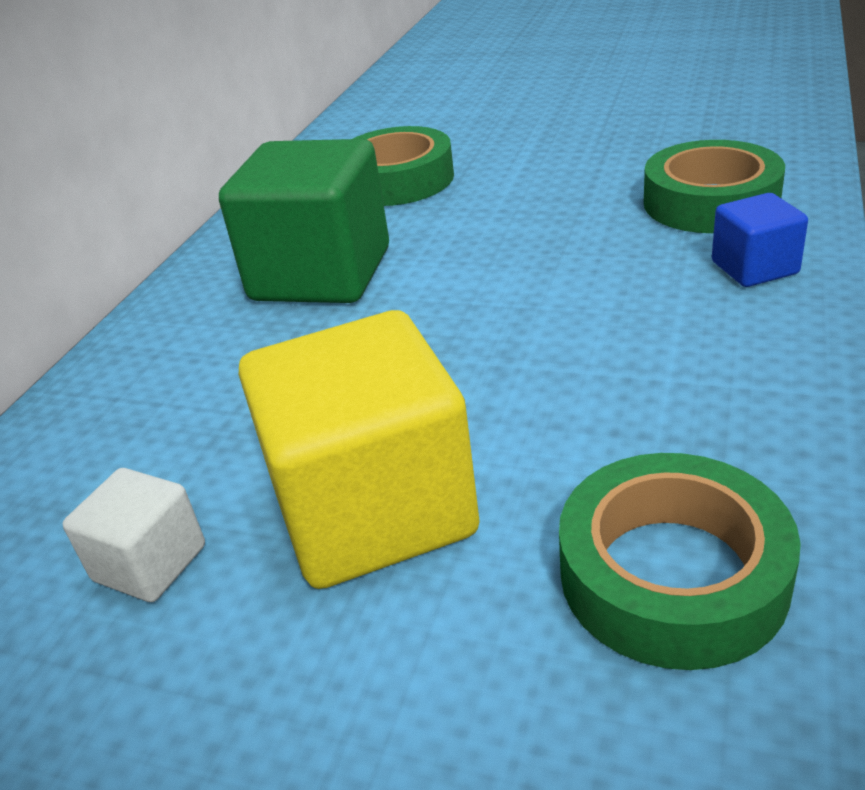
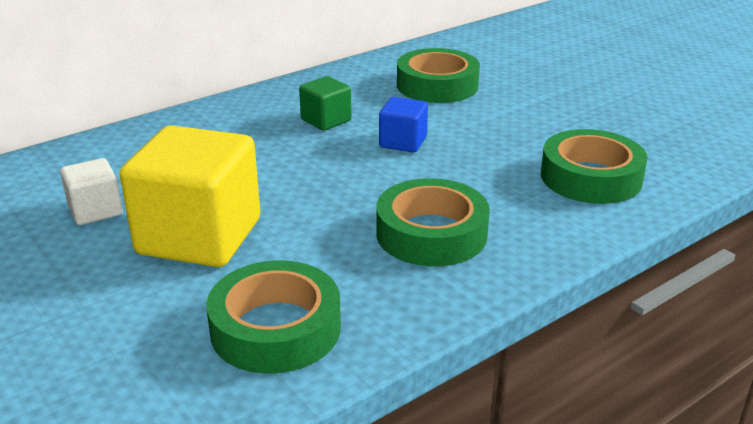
camera: 30 degrees right, 5 degrees down
green cube [219,139,389,303] -> green cube [299,76,352,131], size x0.49
blue cube [712,193,808,287] -> blue cube moved to [379,97,428,152]
none -> green tape [376,178,490,266]

